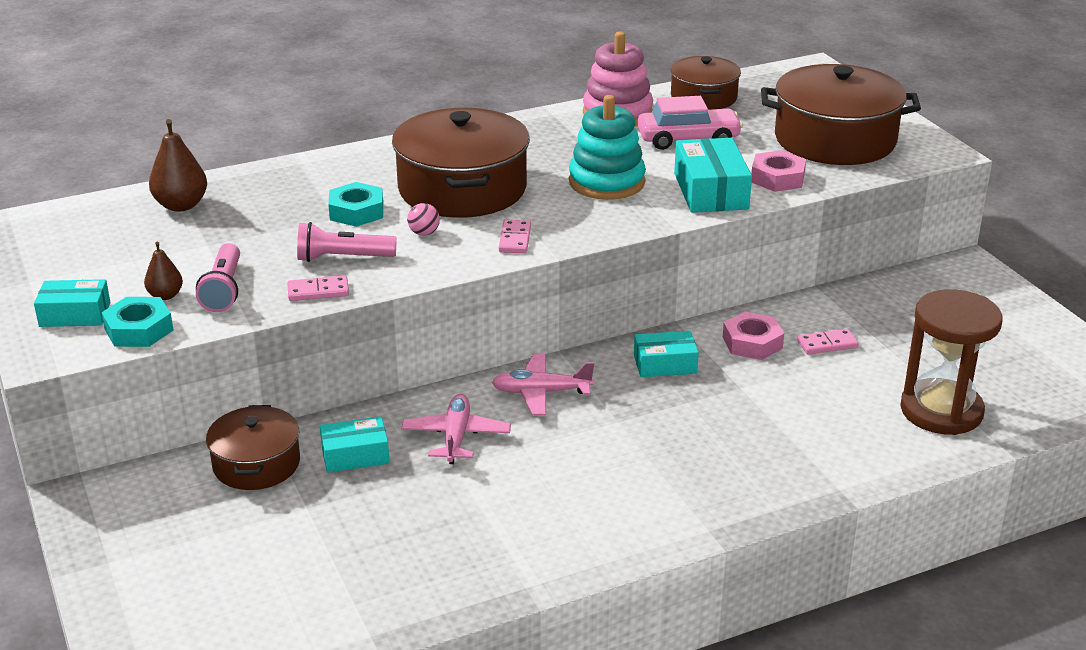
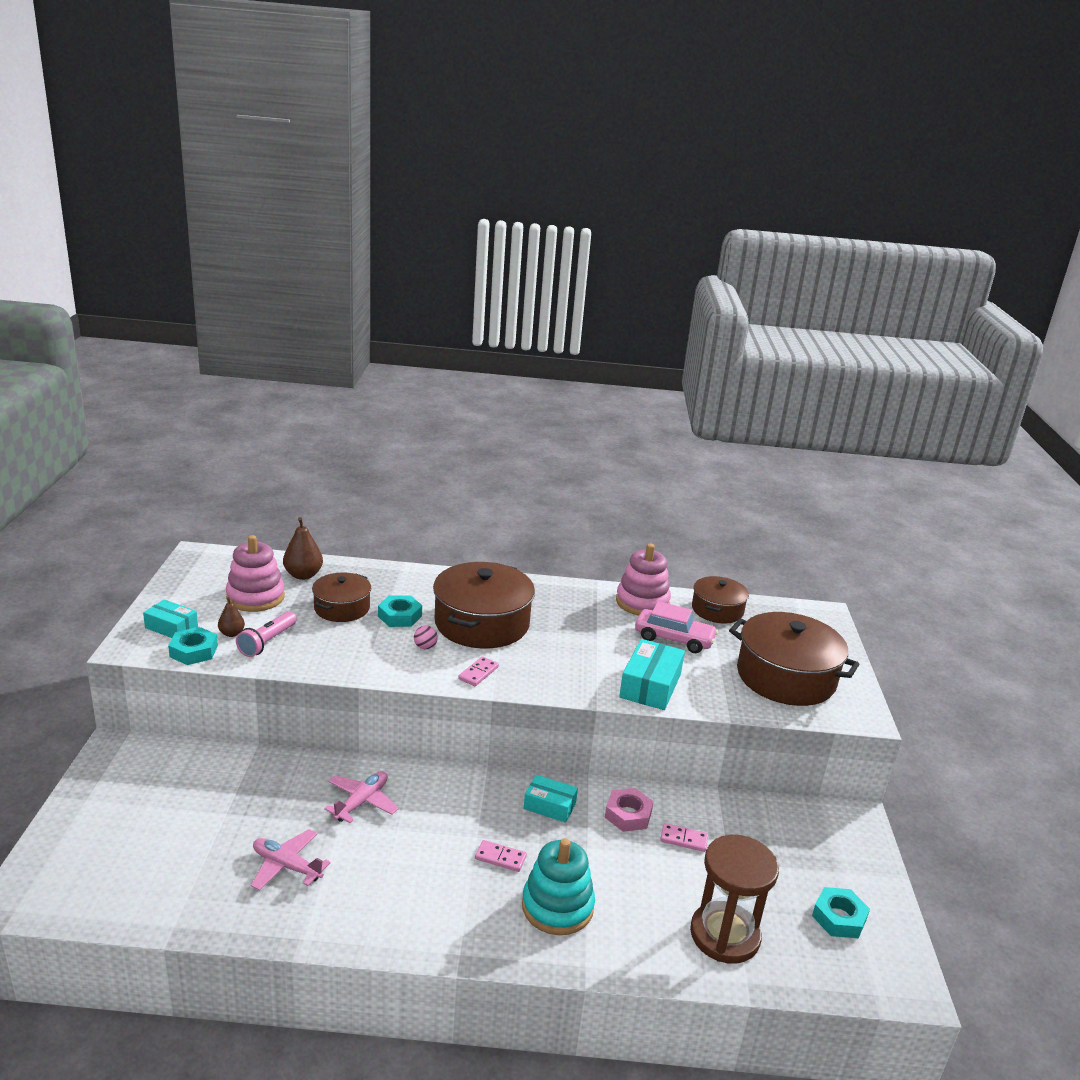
camera: 25 degrees right, 5 degrees down
brown pot [206,405,300,490] -> brown pot moved to [312,572,371,622]
pink domino [287,276,349,301] -> pink domino moved to [475,840,527,872]
pink flashlight [297,222,397,262] -> none
turquoise box [320,416,390,473] -> none
pink plane [492,354,594,415] -> pink plane moved to [251,829,330,891]
turquoise stacking toy [569,95,646,200] -> turquoise stacking toy moved to [522,838,595,935]
pink nut [751,150,806,192] -> none
none -> pink stacking toy [226,535,285,612]
none -> turquoise nut [812,887,870,938]

